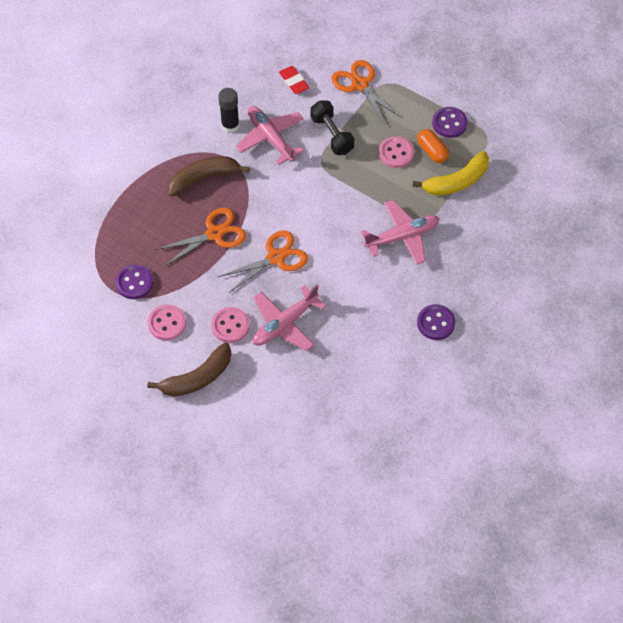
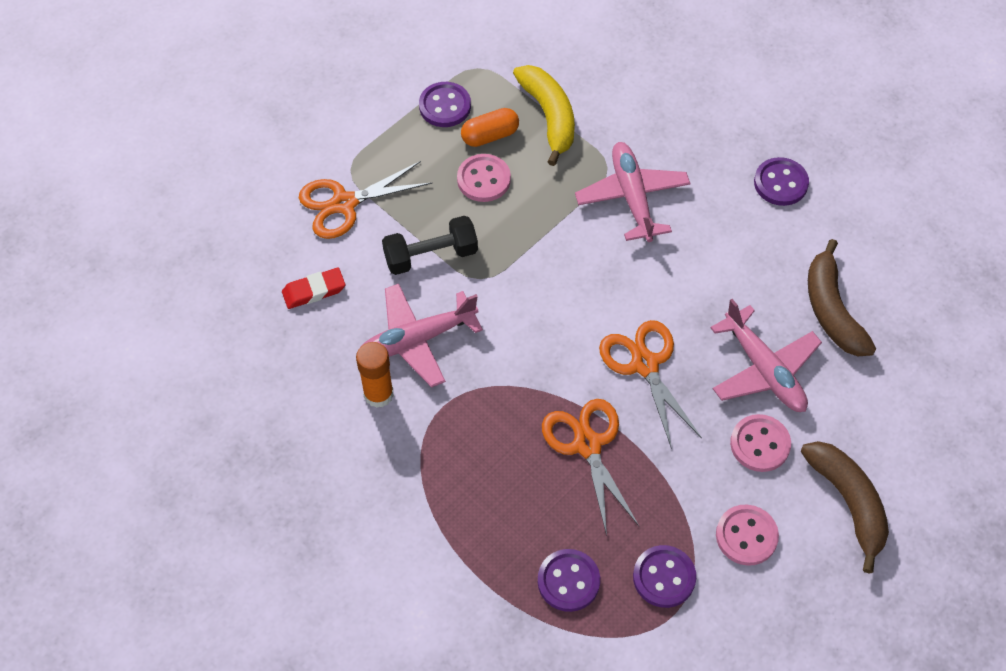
camera: 80 degrees left, 0 degrees up
brown banana [168,156,250,197] -> brown banana moved to [808,239,876,356]
black glue stick [218,88,239,133] -> orange glue stick [356,342,394,408]
none -> purple button [538,549,600,612]

